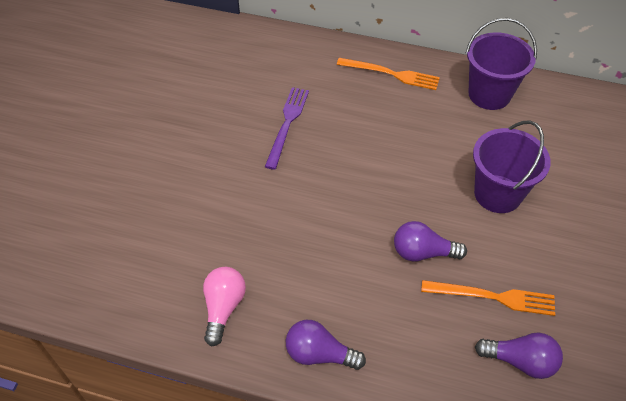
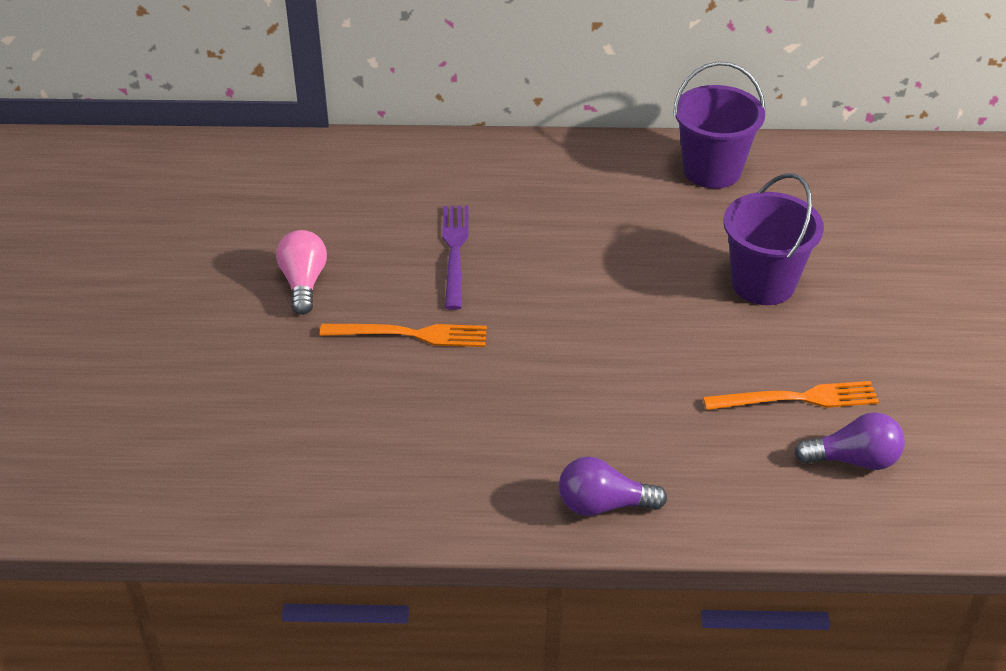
camera: 15 degrees left, 10 degrees down
pink light bulb [203,267,246,347] -> pink light bulb moved to [276,230,327,315]
orange fork [337,58,440,90] -> orange fork moved to [320,324,487,347]
purple light bulb [394,221,467,262] -> none

